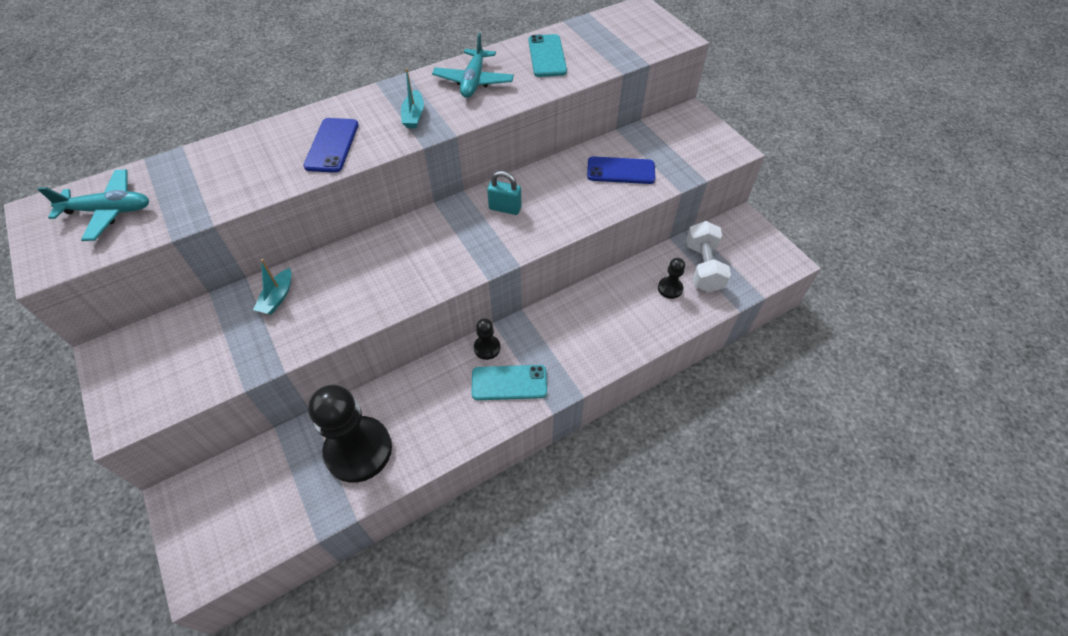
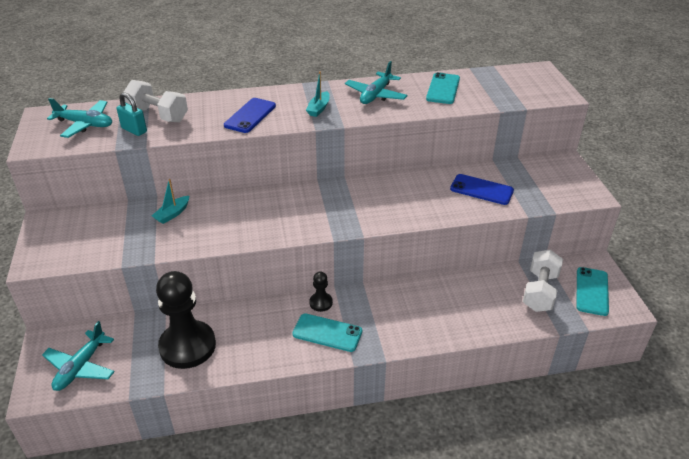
camera: 20 degrees right, 15 degrees down
turquoise padlock [487,171,521,215] -> turquoise padlock moved to [117,92,147,136]
black pawn [658,258,685,299] -> none
none -> turquoise plane [42,321,115,391]
none -> white dumbbell [124,80,188,122]
none -> turquoise phone [576,267,609,316]

